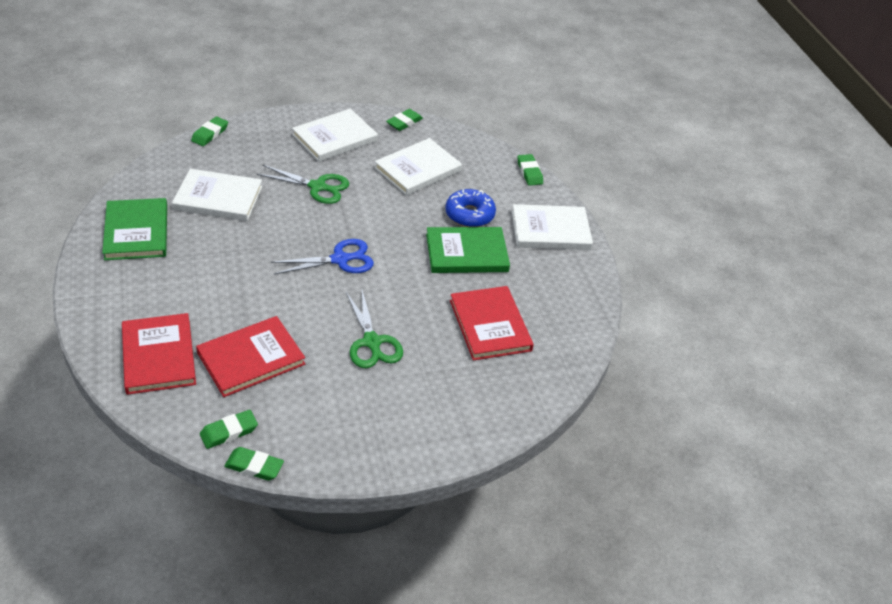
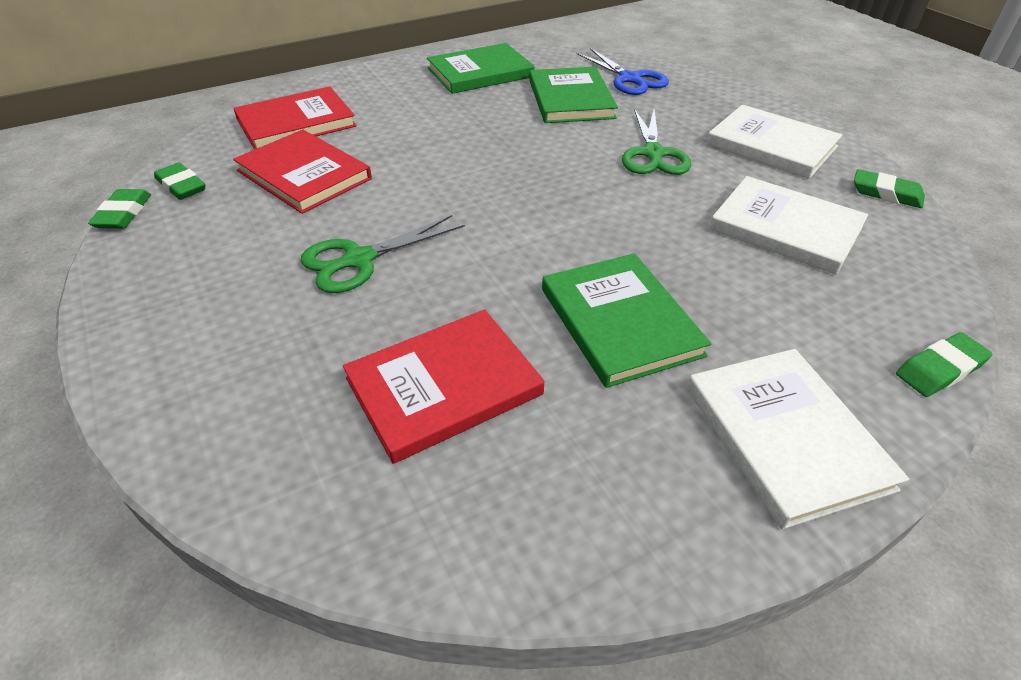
camera: 80 degrees right, 0 degrees up
white book [172,169,263,221] -> green book [529,67,618,123]
green eraser [191,116,228,146] -> none
blue scissors [271,239,374,274] -> blue scissors moved to [576,48,669,95]
blue donut [445,189,496,227] -> none

